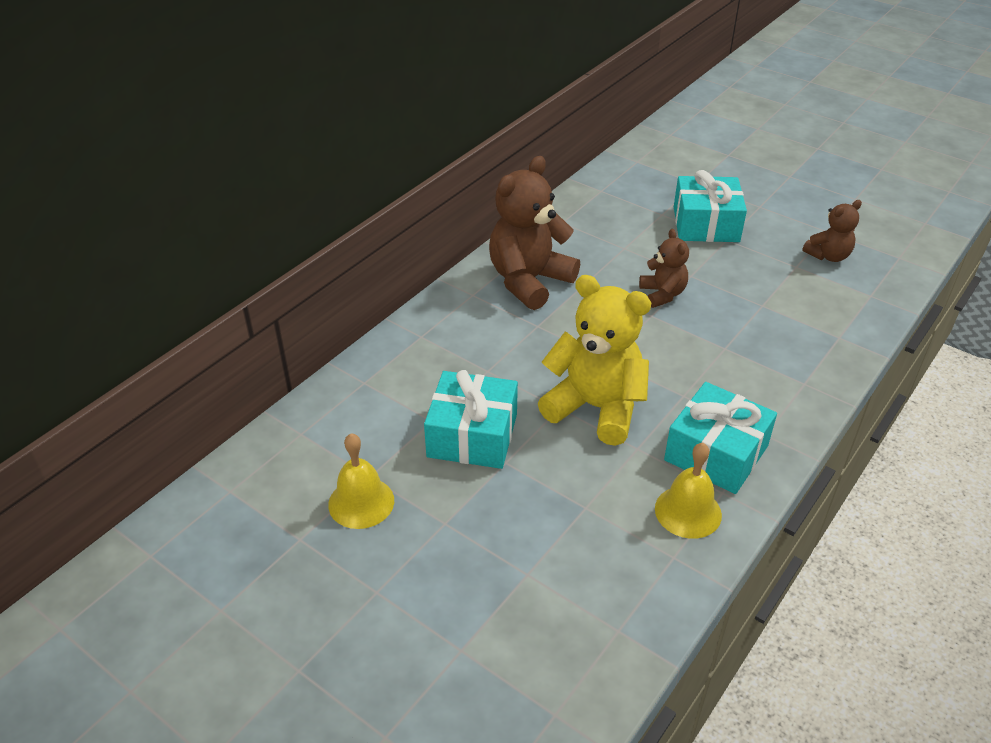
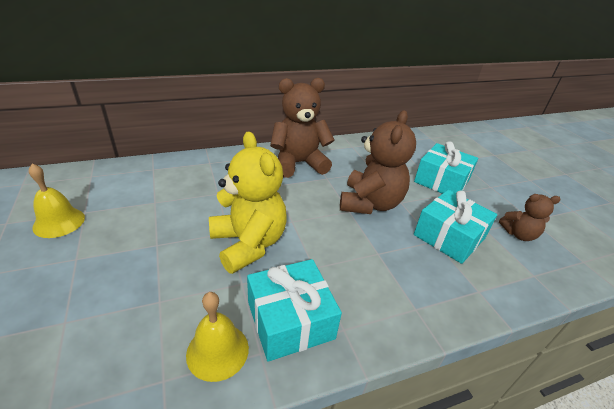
camera: 30 degrees right, 5 degrees down
turquoise gift [424,370,518,469] -> turquoise gift moved to [414,190,497,264]
brown teddy bear [639,229,689,308] -> brown teddy bear [340,110,416,214], size x1.87

